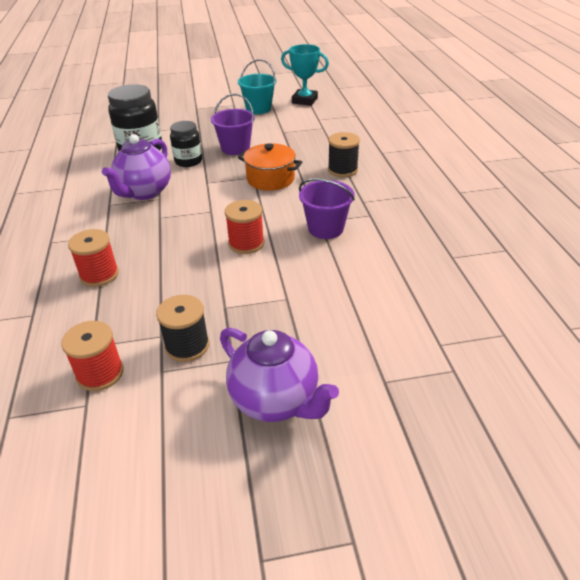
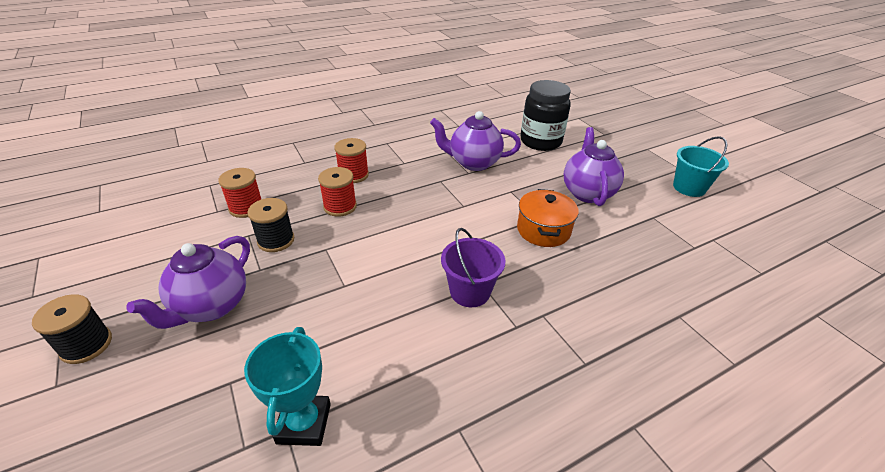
camera: 70 degrees right, 0 degrees up
black jar [170,121,202,167] -> none
purple bucket [211,94,255,155] -> purple teapot [564,127,624,206]
red spool [225,200,264,254] -> red spool moved to [318,167,357,217]
turquoise trophy [281,44,329,106] -> turquoise trophy moved to [244,327,331,446]
black spool [328,132,360,177] -> black spool moved to [32,294,112,364]

